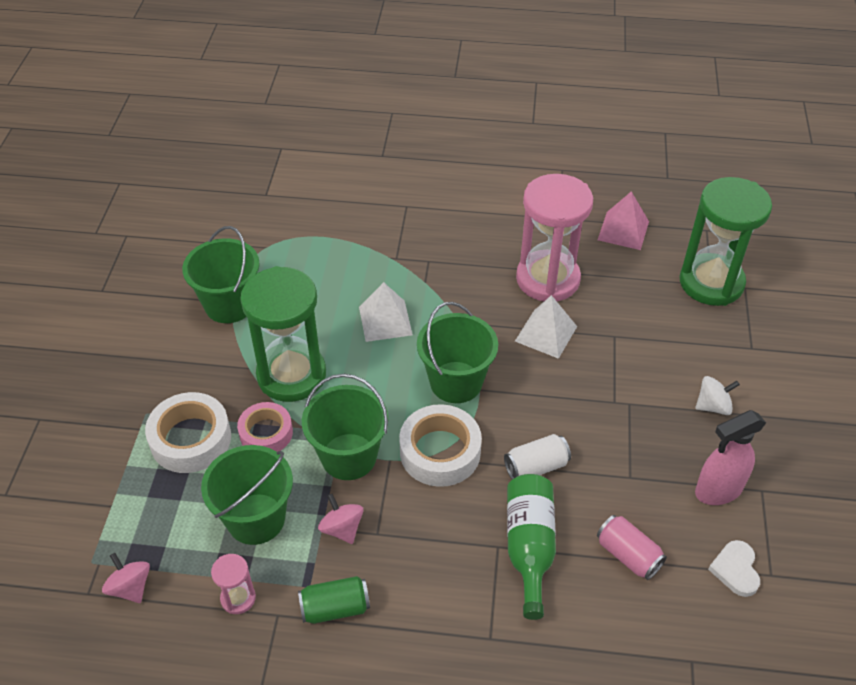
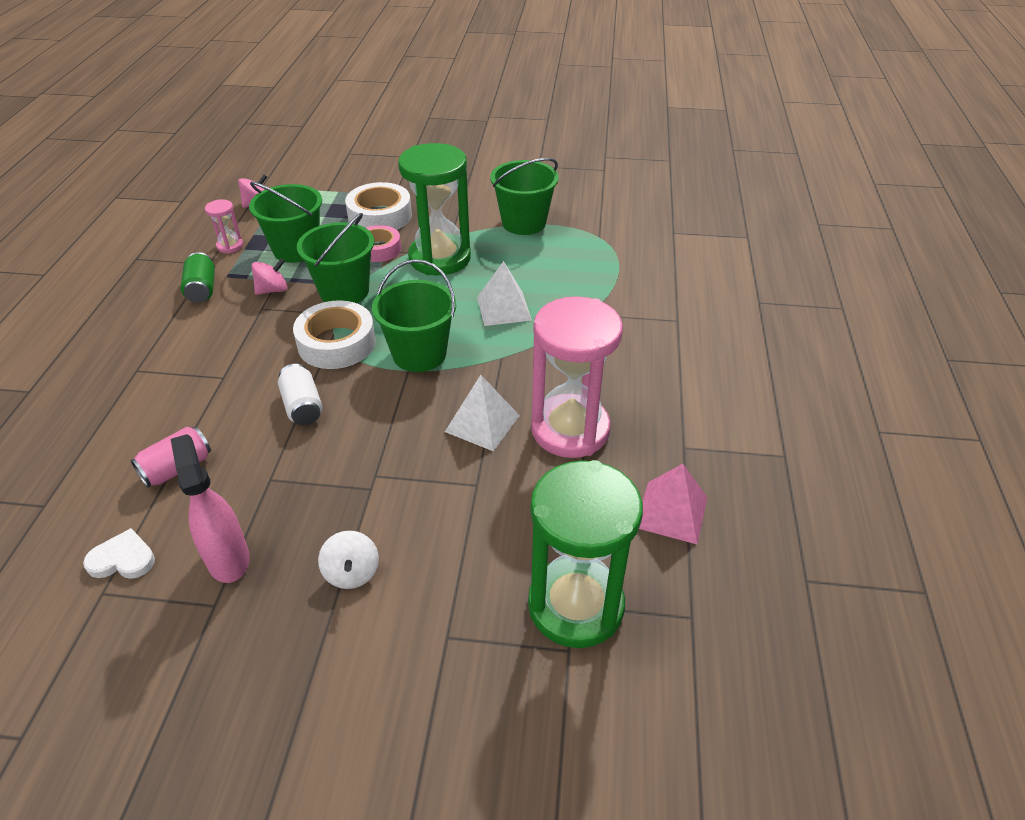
camera: 90 degrees right, 5 degrees down
green bottle [507,474,556,620] -> none

